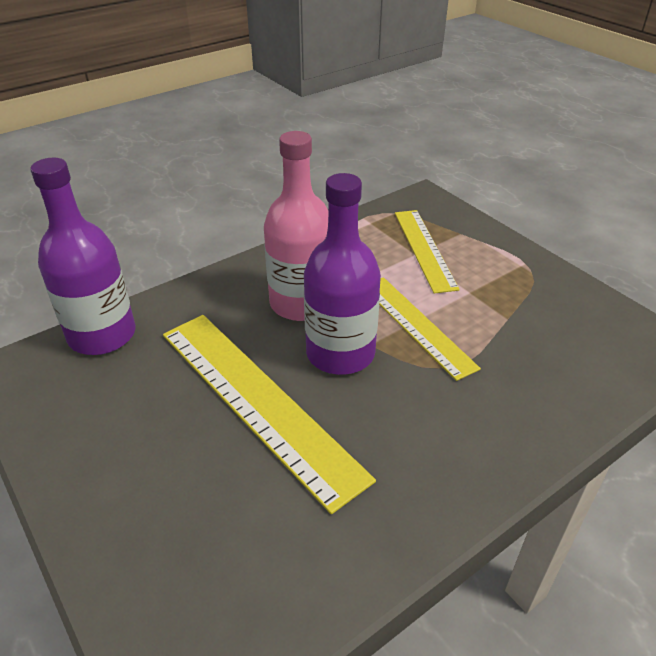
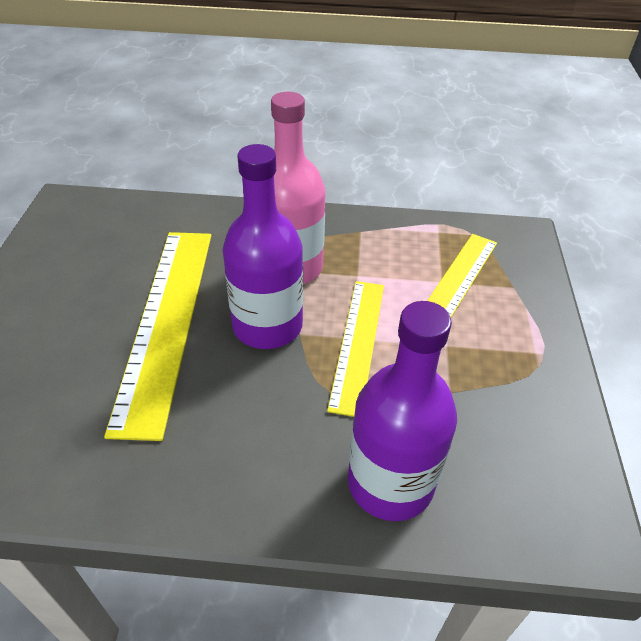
camera: 40 degrees right, 5 degrees up
purple bottle [30,158,136,355] -> purple bottle moved to [348,301,457,521]

